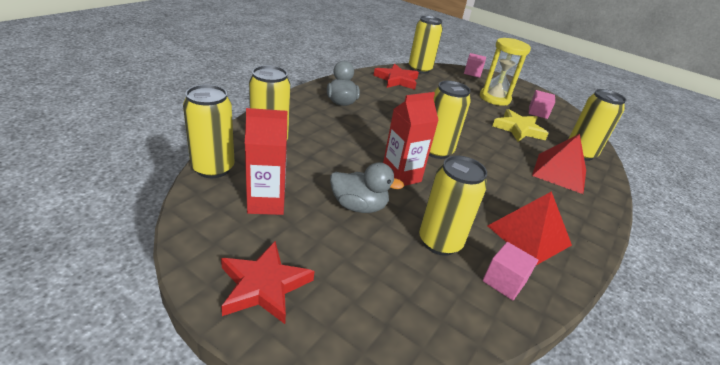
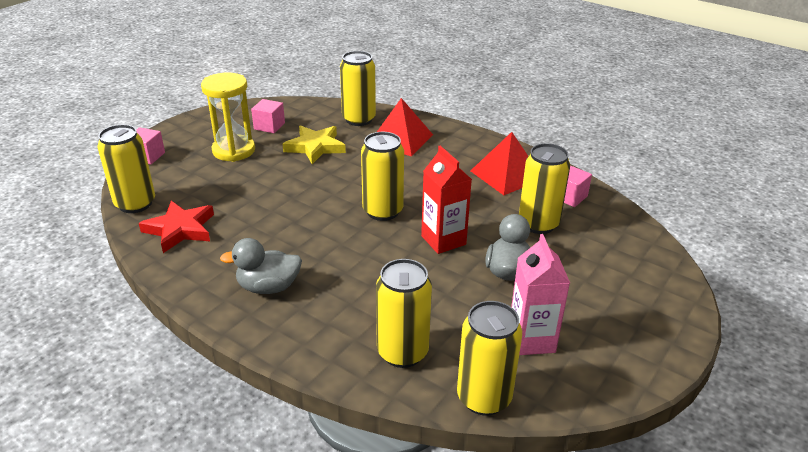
camera: 85 degrees left, 0 degrees up
red star [221,241,314,324] -> none
red carton [245,108,287,215] -> pink carton [511,234,570,355]

